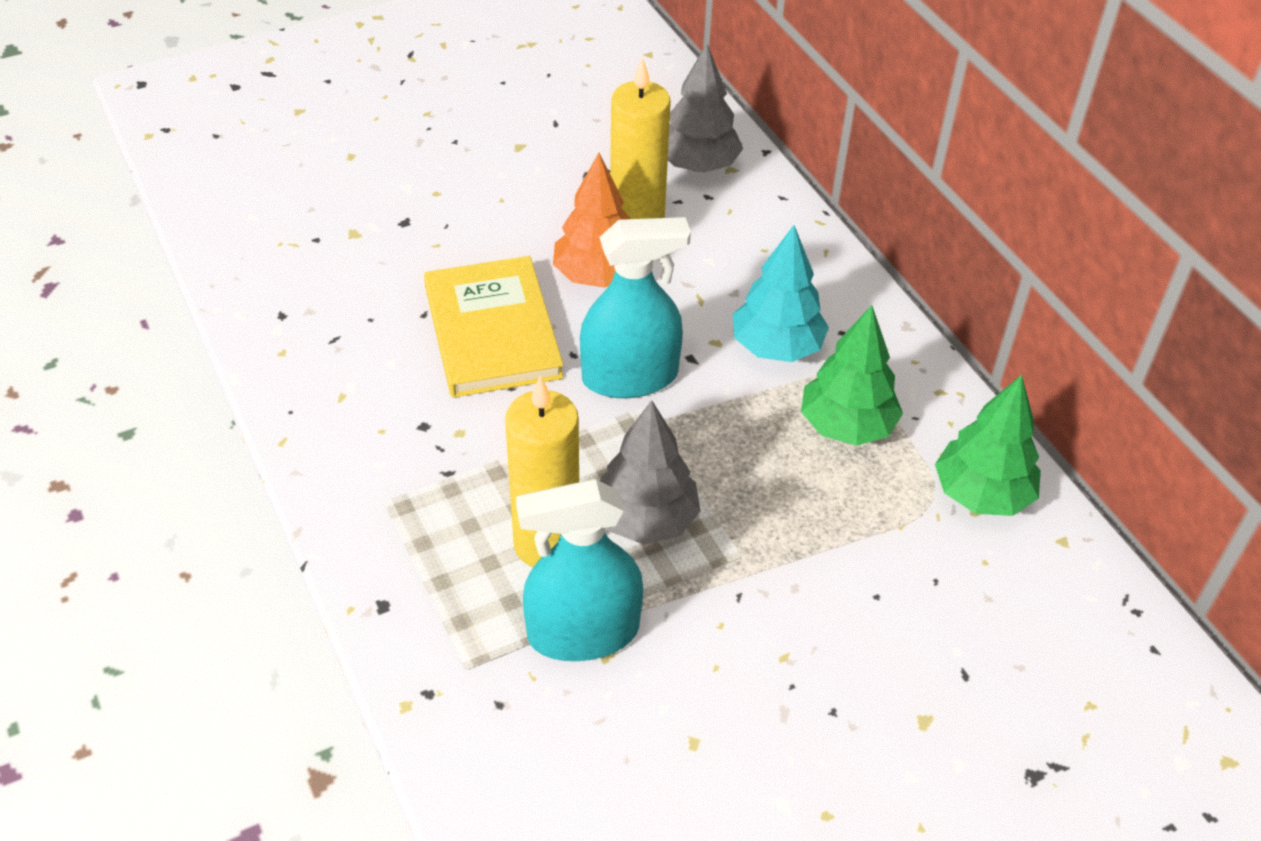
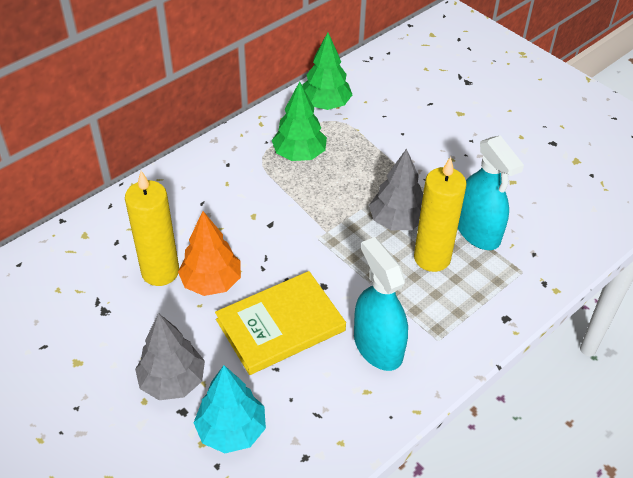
camera: 105 degrees left, 0 degrees up
turquoise spray bottle [580,217,691,398] -> turquoise spray bottle moved to [354,237,408,371]
grey tree [668,43,743,173] -> grey tree moved to [135,313,205,400]
turquoise tree [733,225,829,362] -> turquoise tree moved to [193,365,266,453]

